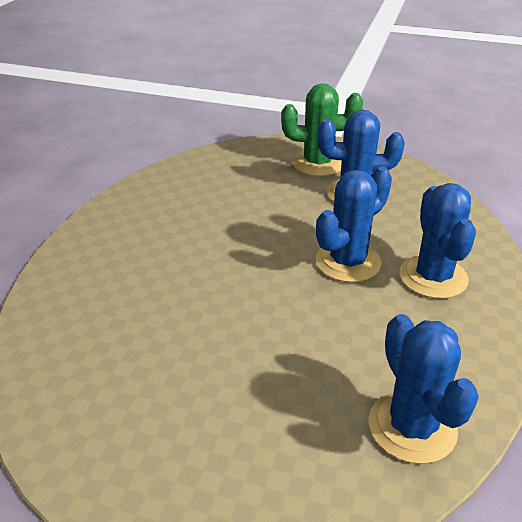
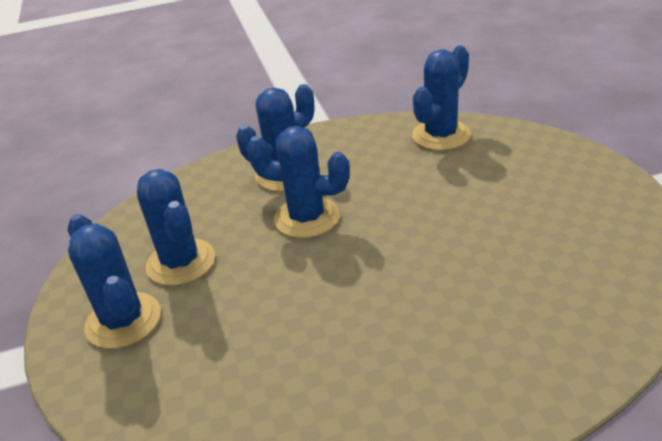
camera: 120 degrees left, 0 degrees up
green cactus [281,83,363,176] -> blue cactus [68,214,161,349]

